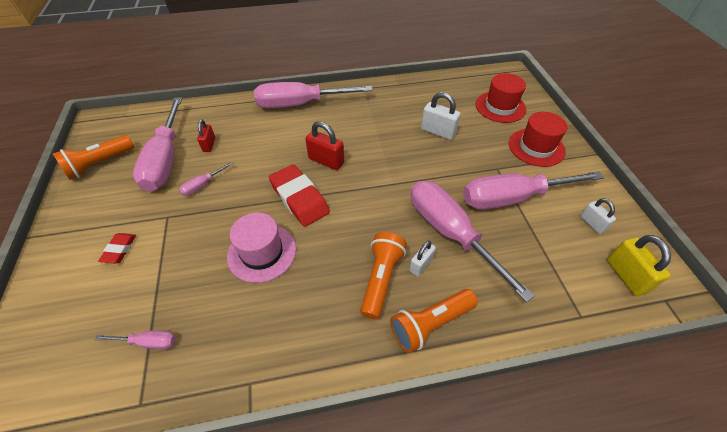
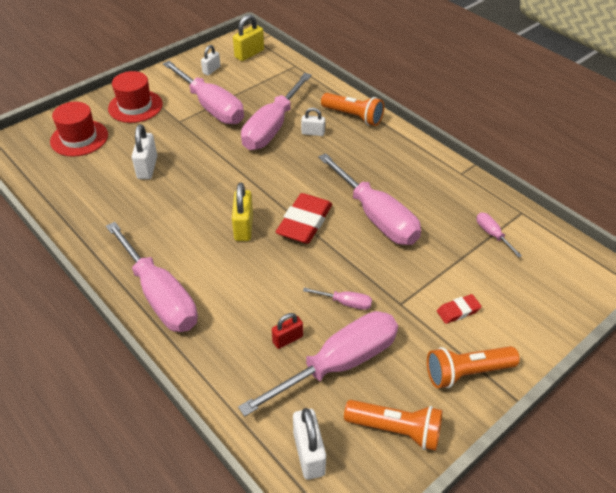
camera: 120 degrees left, 5 degrees down
pink hat [227,213,296,283] -> pink screwdriver [318,153,421,245]
red padlock [305,121,344,170] -> yellow padlock [232,183,253,241]
orange flashlight [360,232,407,319] -> orange flashlight moved to [427,346,520,388]
none -> white padlock [293,408,326,480]

